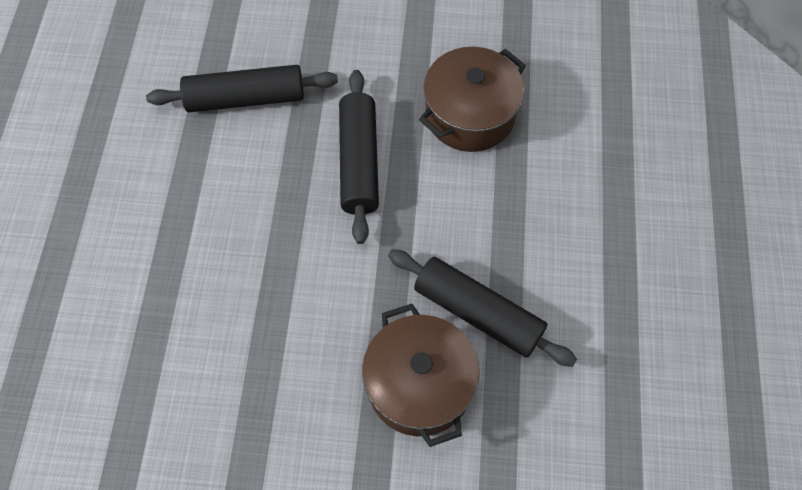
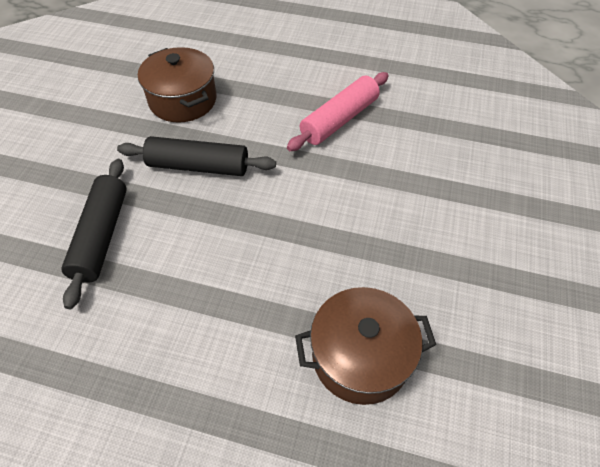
camera: 80 degrees left, 10 degrees down
brown pot [362,304,480,447] -> brown pot moved to [295,287,436,405]
black rolling pin [388,249,577,367] -> pink rolling pin [287,72,389,151]

